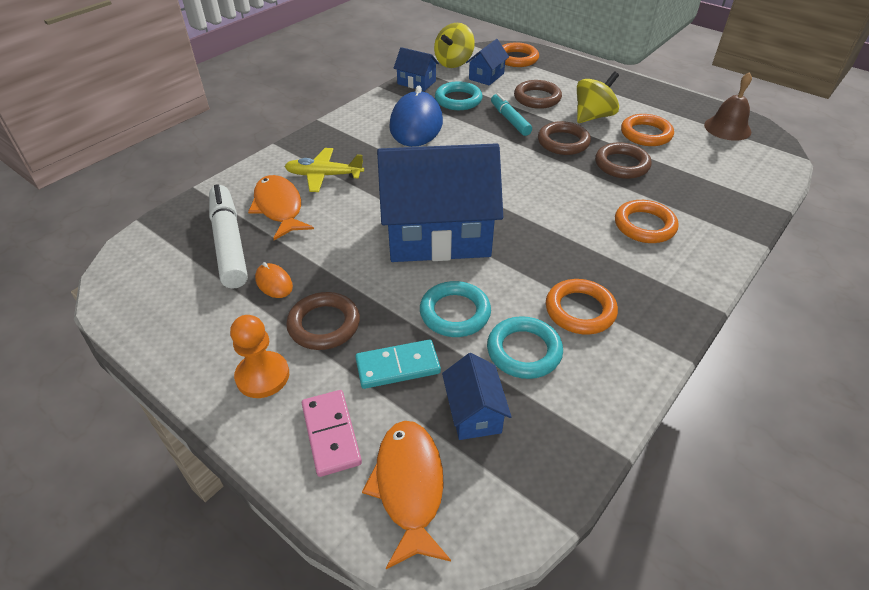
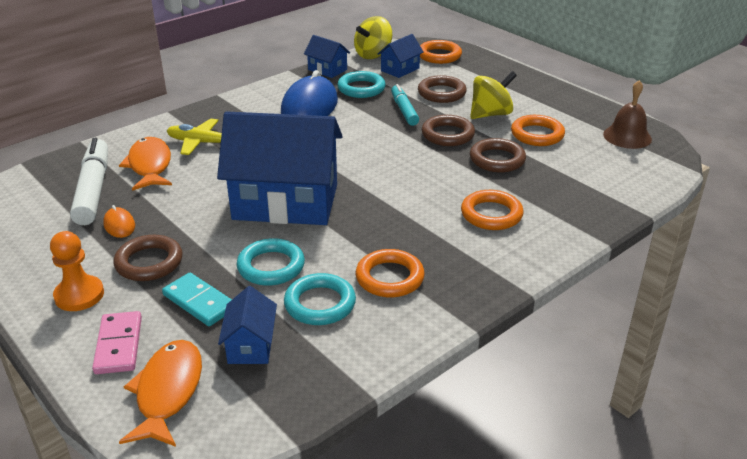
camera: 10 degrees right, 10 degrees down
turquoise domino [355,340,441,389] -> turquoise domino turned 45 degrees clockwise [162,273,232,326]

